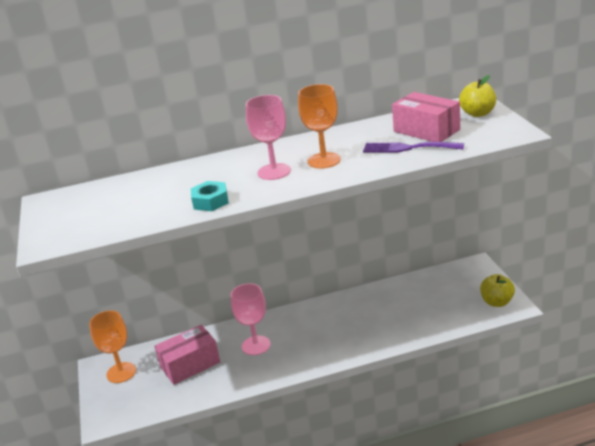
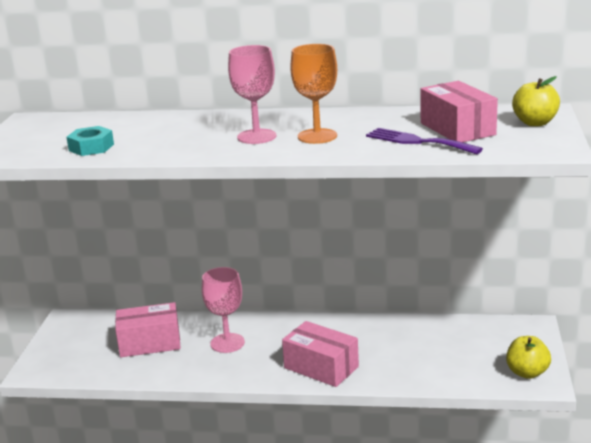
camera: 20 degrees right, 5 degrees down
orange goblet [89,311,136,383] -> none
turquoise nut [191,181,229,211] -> turquoise nut moved to [67,126,114,156]
none -> pink box [282,321,359,387]

